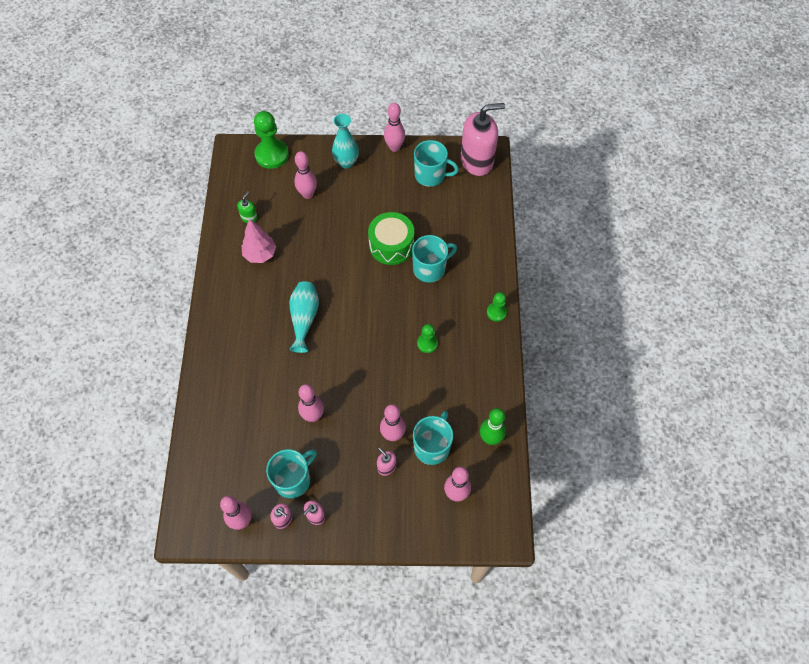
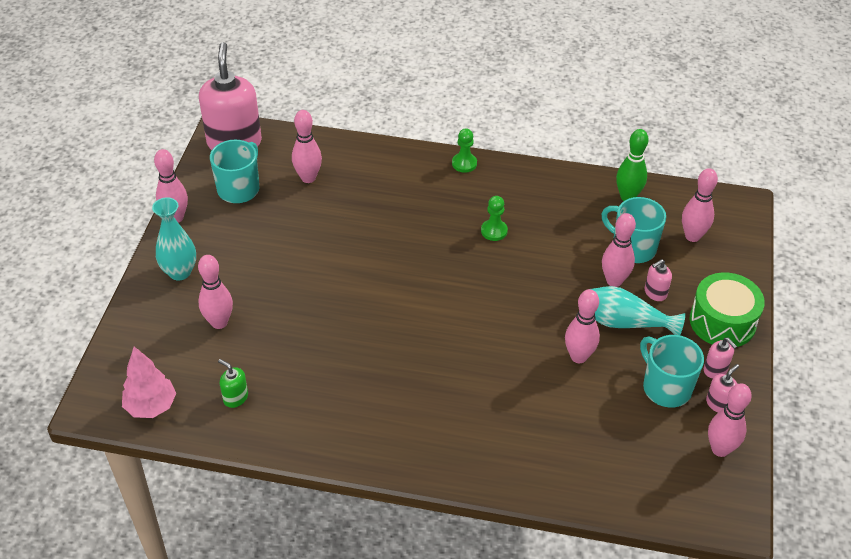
camera: 80 degrees left, 15 degrees down
pink tree [241,219,276,263] -> pink tree moved to [122,346,176,418]
green pawn [254,111,289,169] -> none
turquoise vase [289,281,319,353] -> turquoise vase moved to [591,286,685,335]
green drum [368,212,414,265] -> green drum moved to [690,272,765,347]
turquoise mug [412,235,457,283] -> none
none -> pink bowling pin [292,110,322,183]

